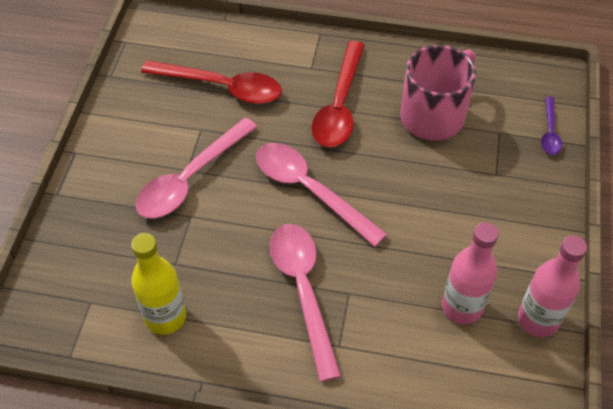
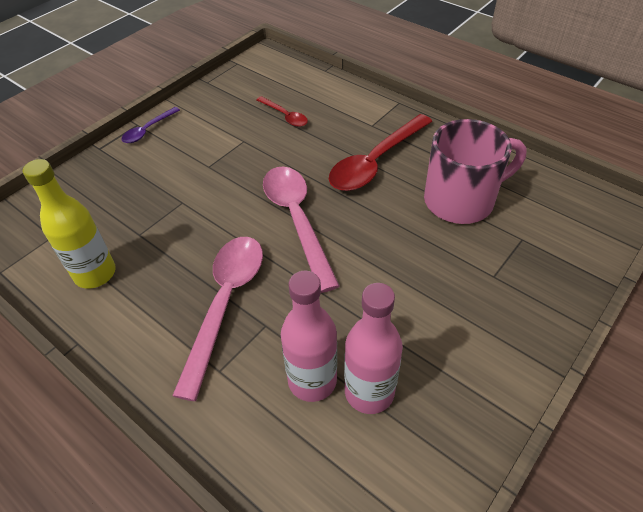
camera: 30 degrees right, 5 degrees down
pink spoon [135,117,258,219] -> none
red spoon [141,60,282,104] -> red spoon [256,96,308,127], size x0.51
pink bottle [518,235,587,337] -> pink bottle moved to [281,270,337,402]
purple spoon [541,97,562,155] -> purple spoon moved to [121,107,180,143]

